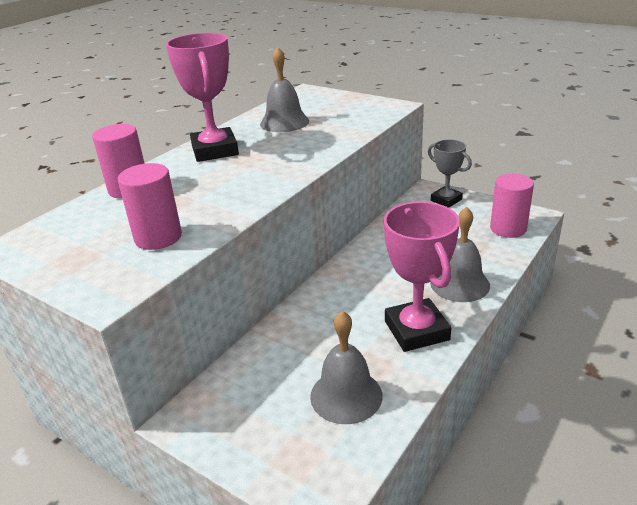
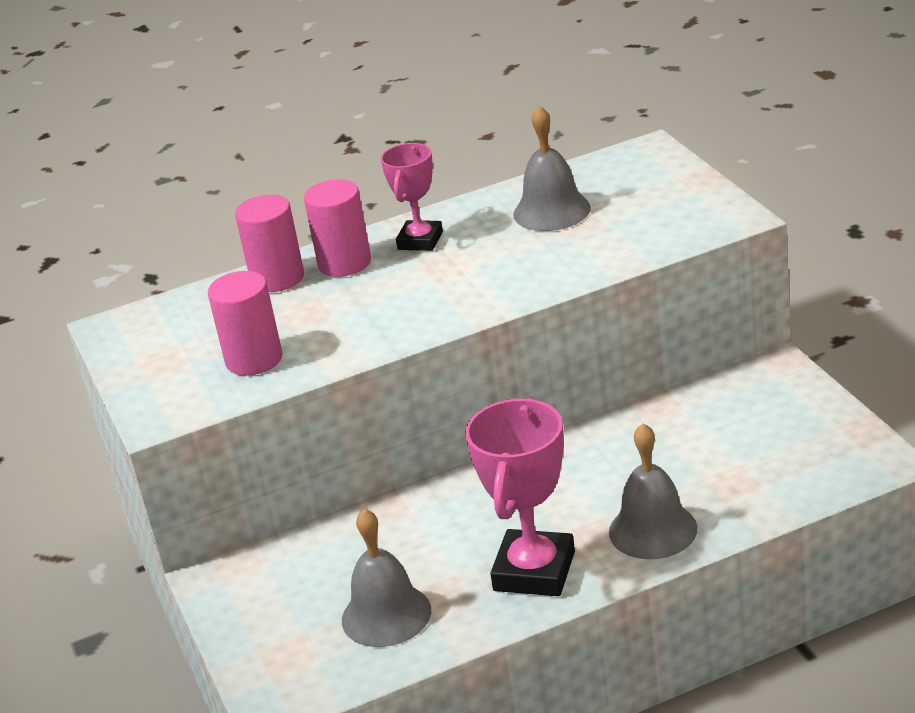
camera: 35 degrees right, 0 degrees up
pink trophy [166,33,239,162] -> pink trophy [381,143,443,251], size x0.62
grey trophy [428,140,472,208] -> none
pink cylinder [490,173,534,238] -> pink cylinder moved to [304,179,371,277]

